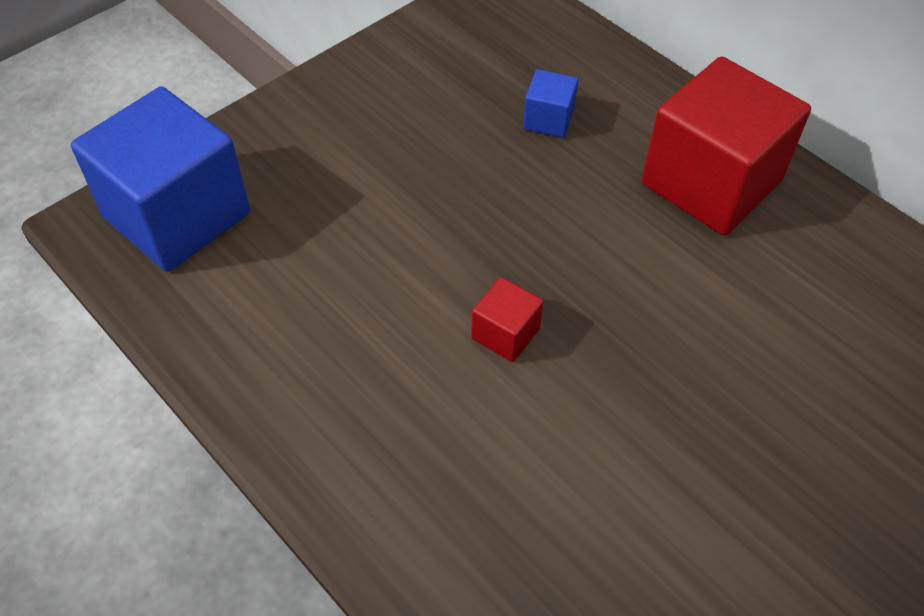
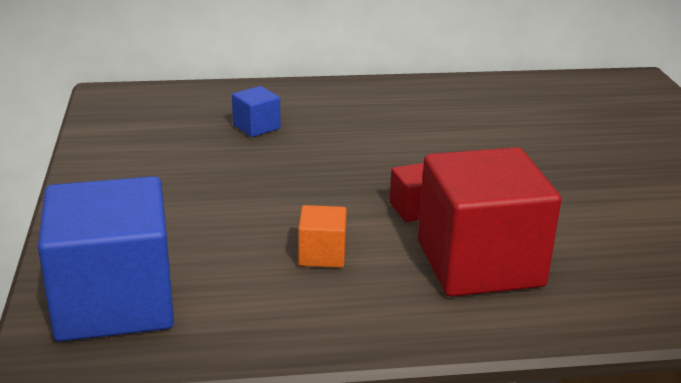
camera: 55 degrees left, 25 degrees down
red cube [642,56,811,236] -> red cube moved to [418,147,561,297]
none -> orange cube [298,205,347,268]

